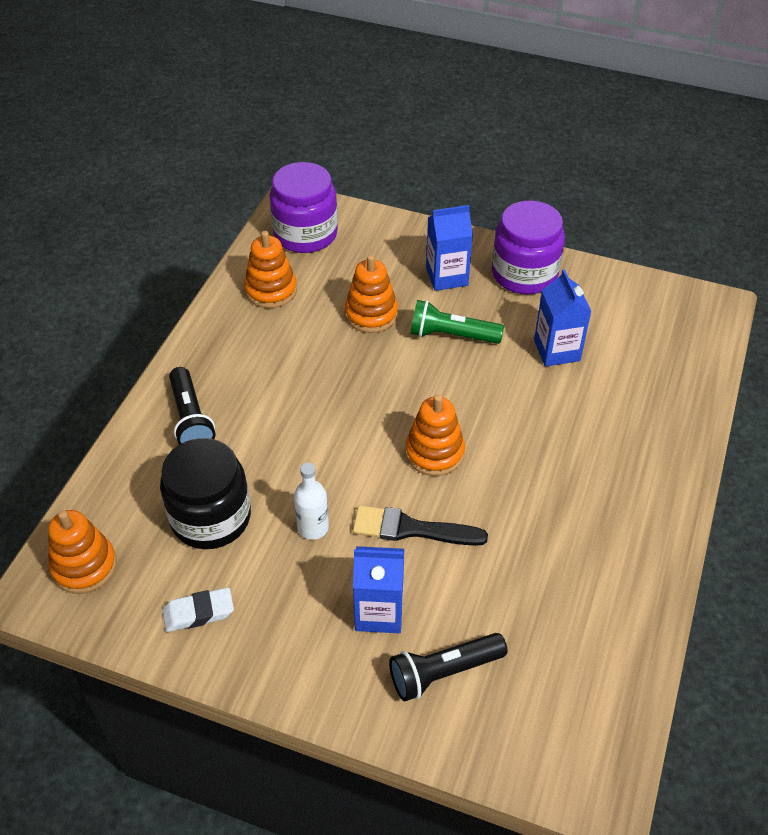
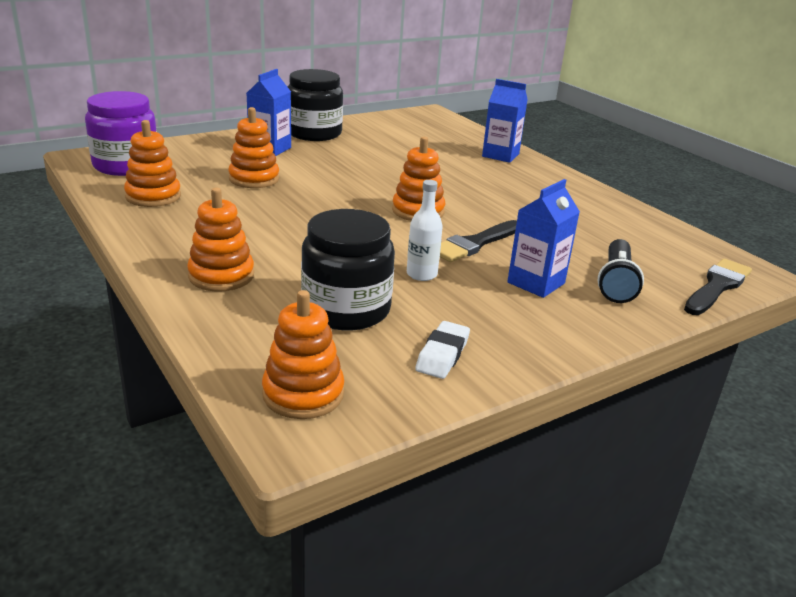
camera: 55 degrees left, 20 degrees down
black flashlight [169,367,216,445] -> orange stacking toy [187,188,254,291]
green flashlight [411,300,504,344] -> none
purple jar [492,201,565,294] -> black jar [287,69,343,141]
blue carton [534,269,592,367] -> blue carton moved to [482,79,528,163]
none -> black brush [684,259,752,315]

